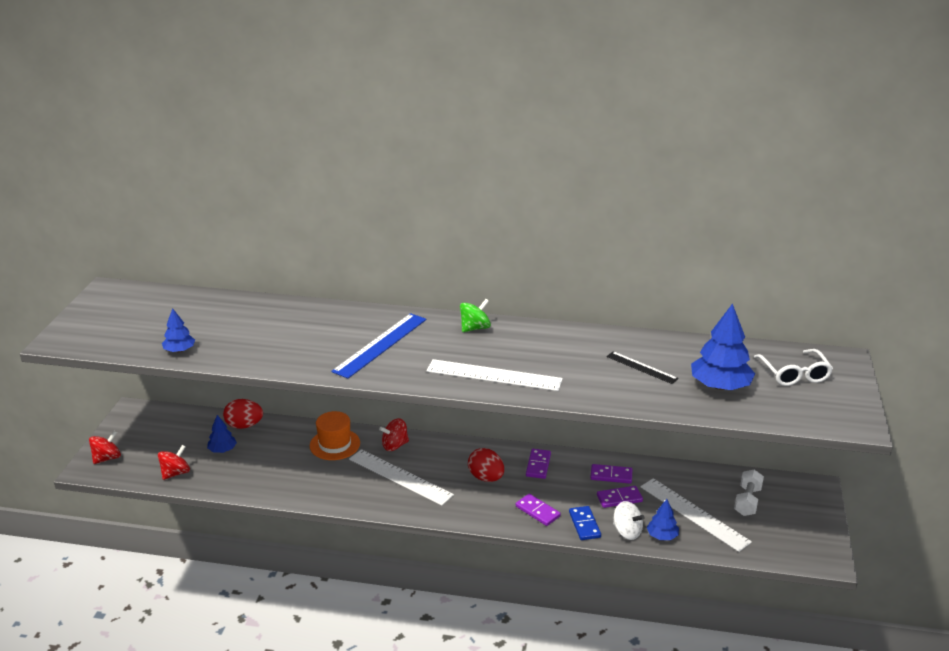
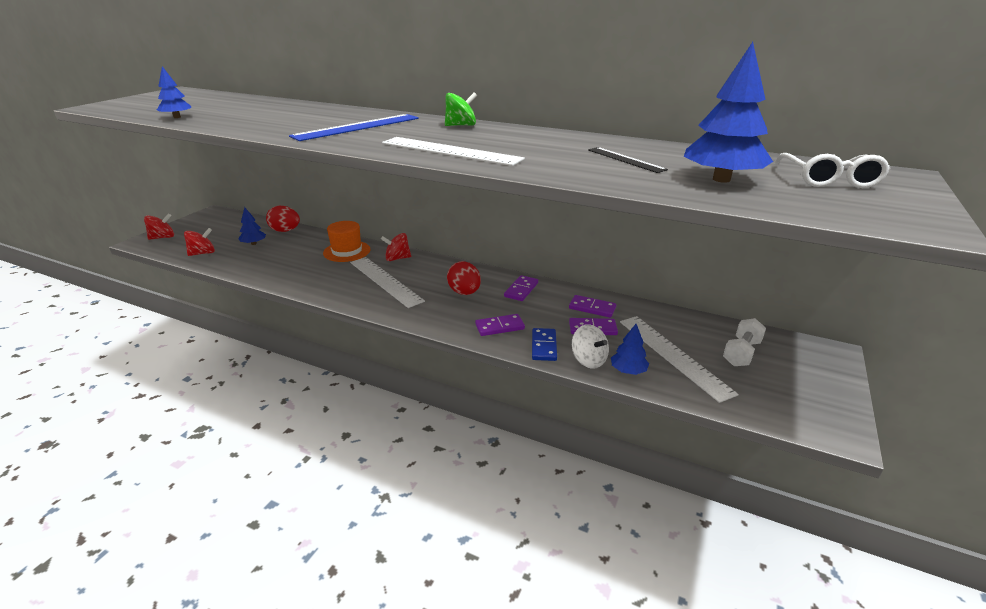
camera: 15 degrees right, 0 degrees up
purple domino [516,494,561,526] -> purple domino turned 75 degrees counterclockwise [475,314,525,336]

